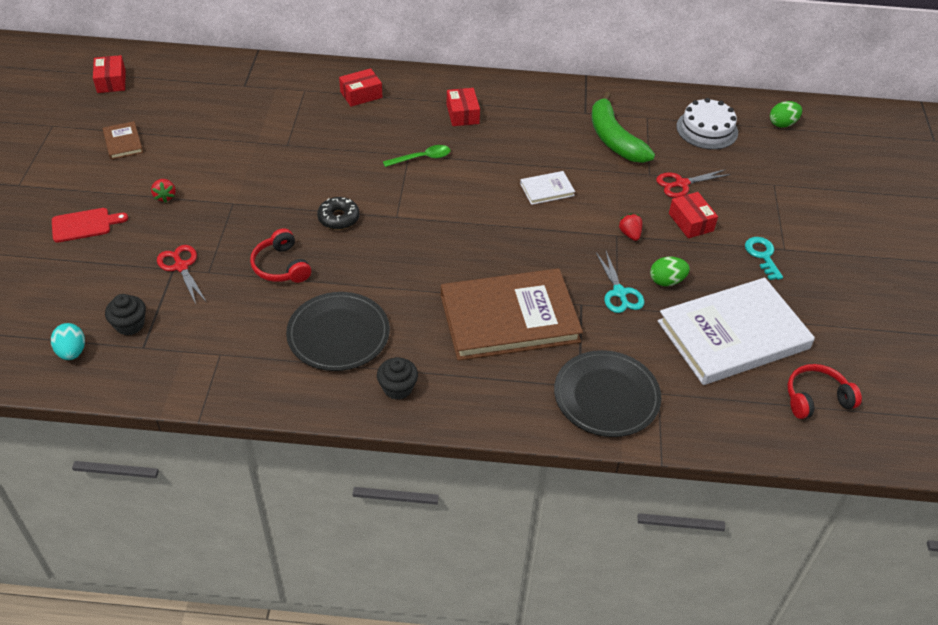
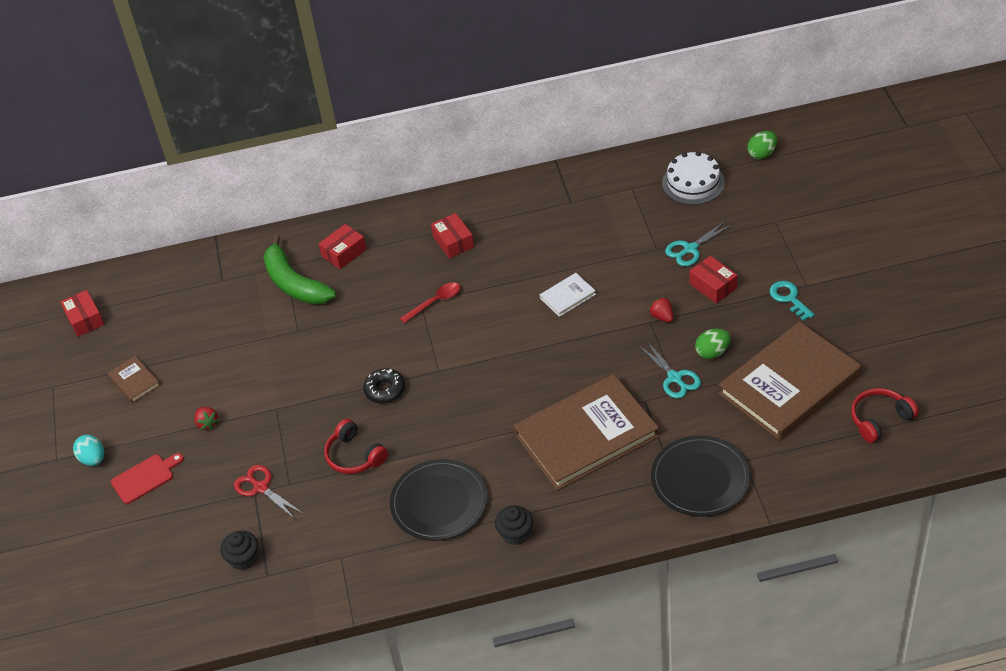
camera: 10 degrees left, 0 degrees up
turquoise egg [51,323,85,360] -> turquoise egg moved to [73,435,104,466]
green spoon [383,145,451,167] -> red spoon [400,282,460,323]
green banana [591,92,655,163] -> green banana moved to [264,235,336,304]
red scissors [656,169,731,198] -> turquoise scissors [665,221,732,266]
white book [658,278,815,385] -> brown book [719,322,861,440]

